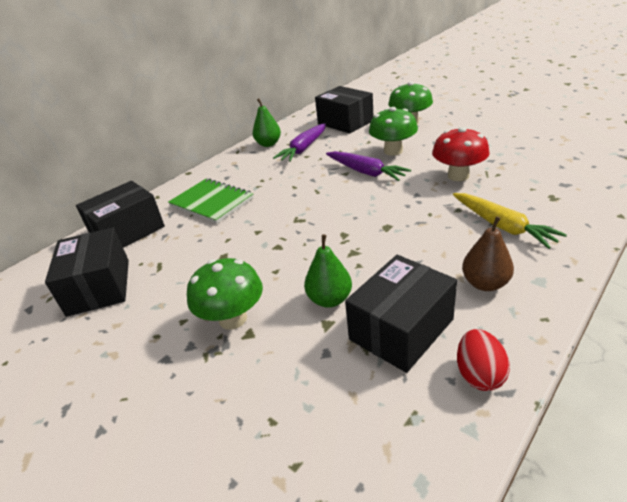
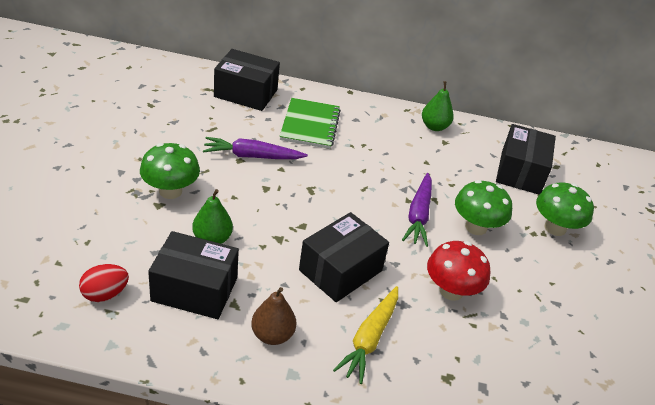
camera: 50 degrees right, 5 degrees up
black box [45,228,129,317] -> black box moved to [299,212,389,302]
purple carrot [273,123,326,162] -> purple carrot moved to [203,137,308,159]
red egg [457,329,510,391] -> red egg moved to [79,264,129,302]

